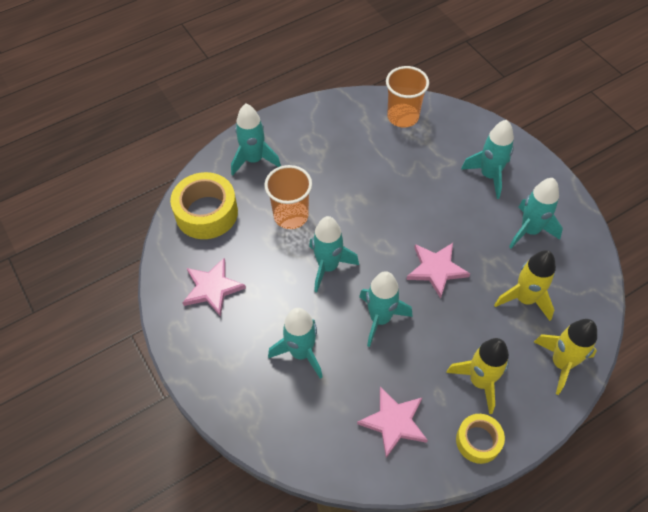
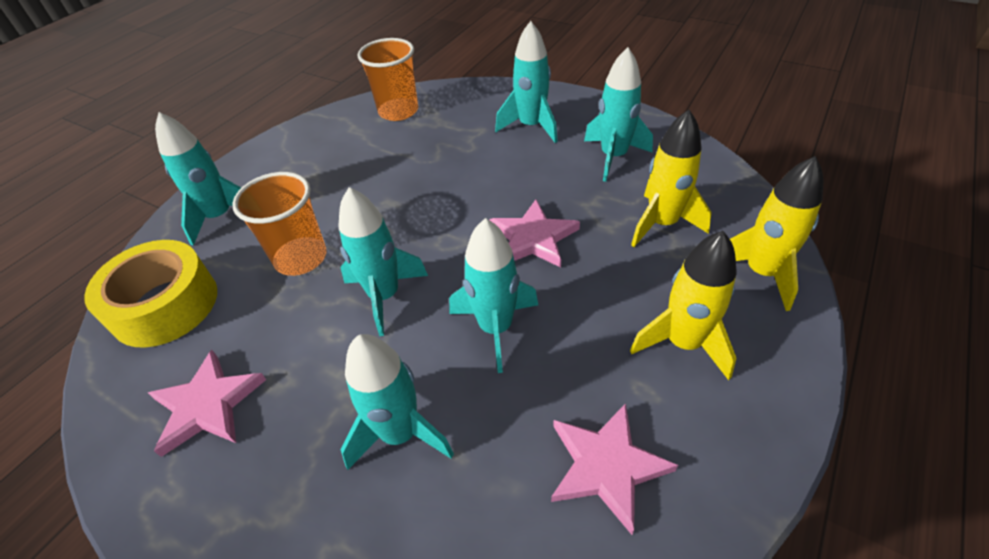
camera: 25 degrees left, 10 degrees down
yellow tape [456,414,505,464] -> none

